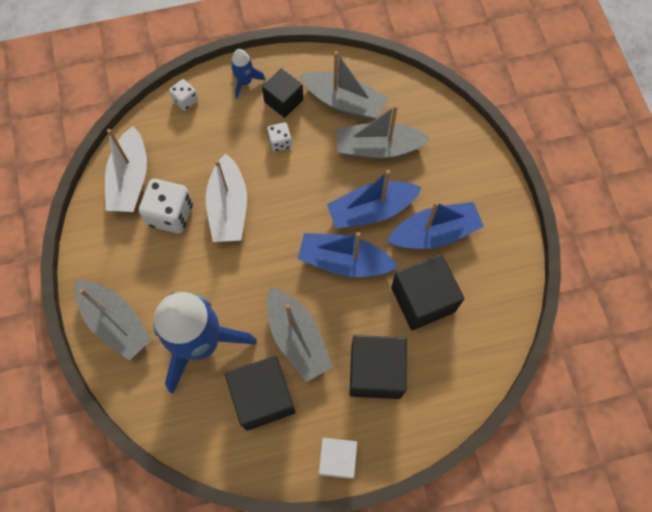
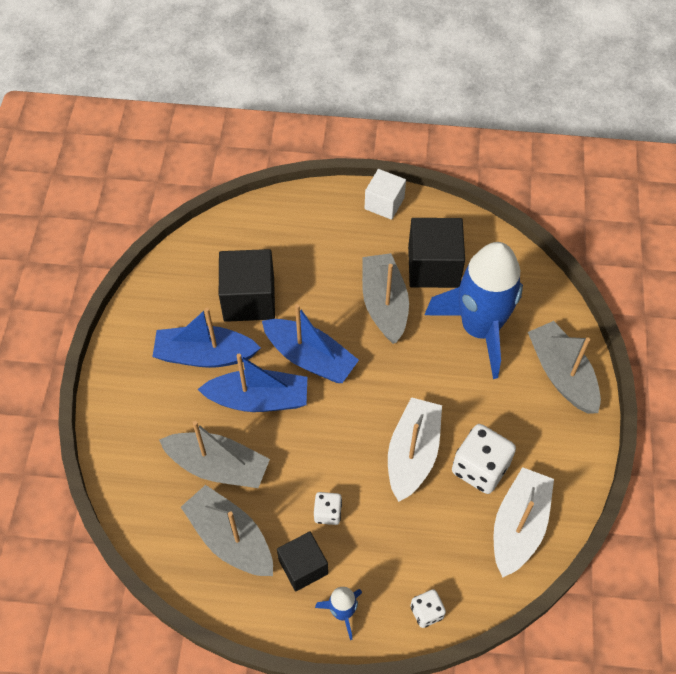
camera: 160 degrees left, 10 degrees down
black cube [349,335,407,399] -> none

